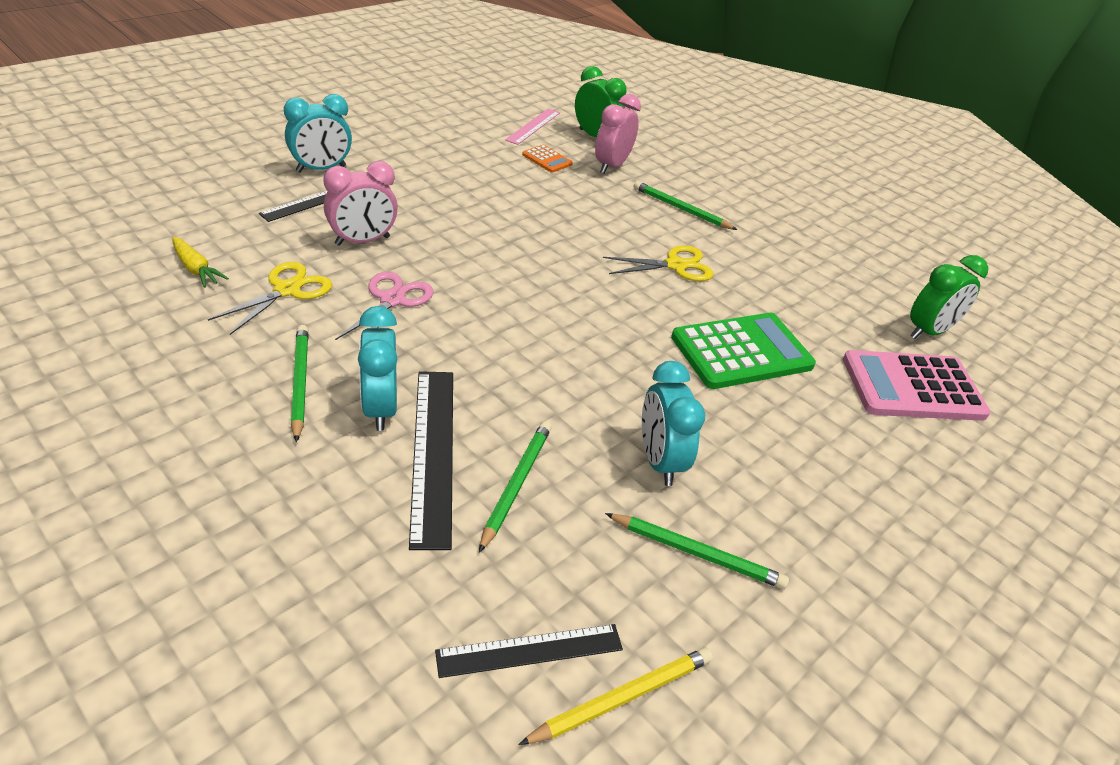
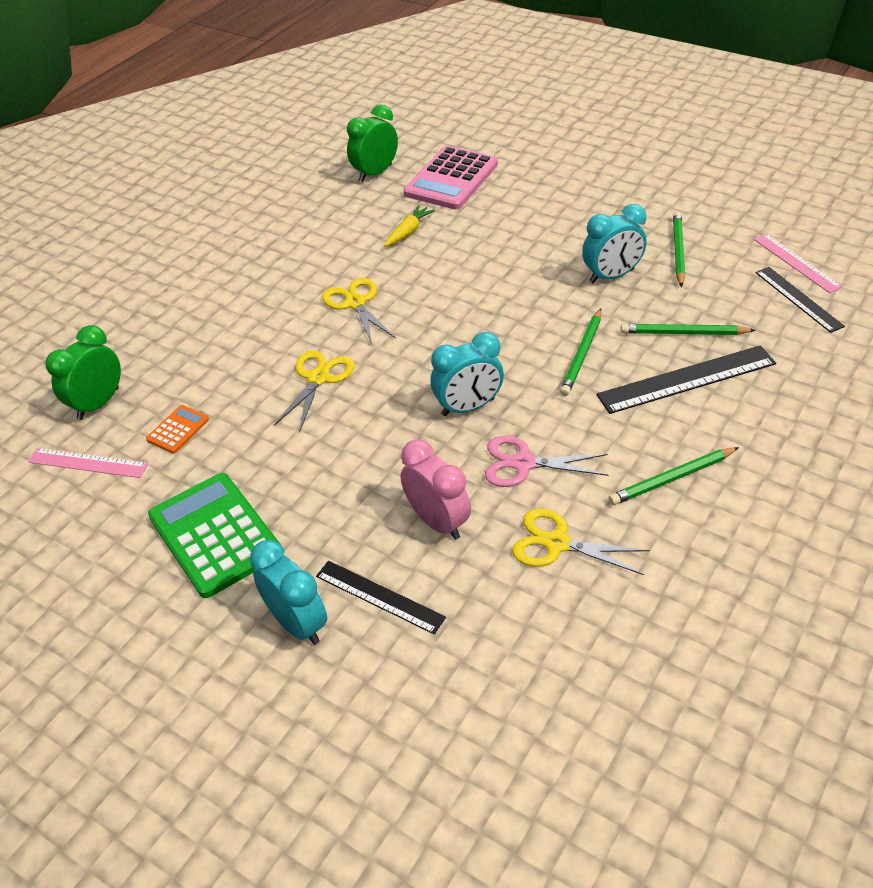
camera: 95 degrees left, 5 degrees up
yellow carrot [172,237,229,288] -> yellow carrot moved to [384,205,435,247]
turquoise clock [358,306,398,431] -> turquoise clock moved to [430,332,504,416]
yellow pencil [518,647,713,745] -> pink ruler [754,234,843,293]
pink clock [595,94,641,174] -> none
green pencil [634,181,737,230] -> green pencil moved to [560,308,601,396]
green calculator [671,313,816,389] -> green calculator moved to [148,473,281,598]
pink calculator [843,350,991,421] -> pink calculator turned 45 degrees clockwise [403,146,498,210]
green clock [910,255,988,339] -> green clock turned 90 degrees counterclockwise [347,105,398,182]
none -> yellow scissors [274,350,355,433]

